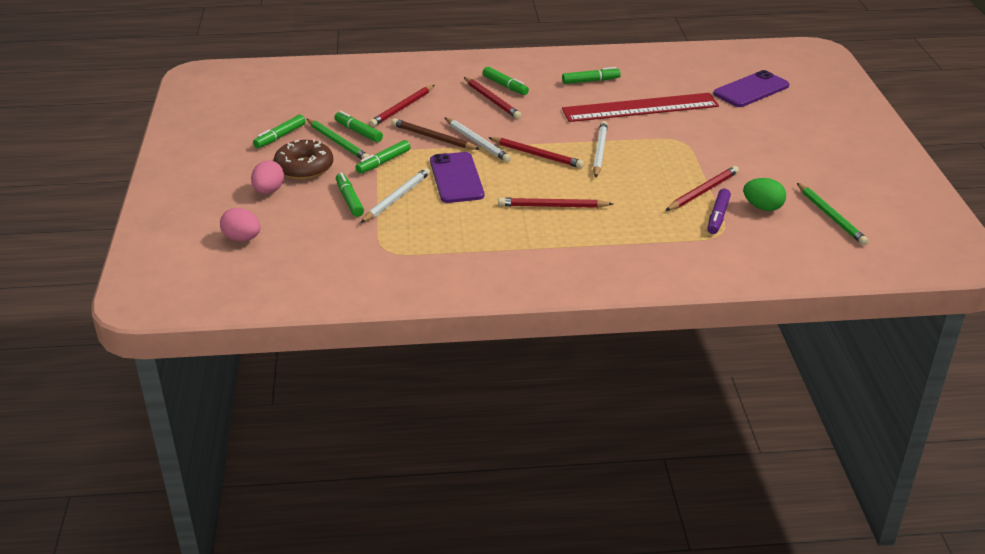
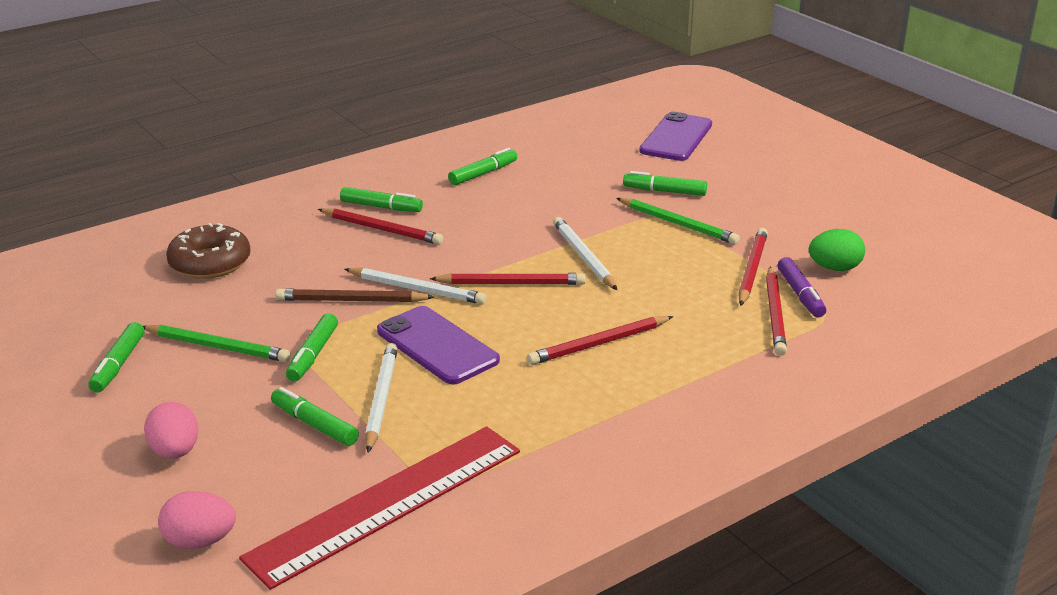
camera: 30 degrees left, 5 degrees down
brown donut [273,139,333,180] -> brown donut moved to [166,223,251,279]
green marker [334,111,383,143] -> green marker moved to [623,171,707,196]
red pencil [369,85,435,127] -> red pencil moved to [766,266,787,356]
red ruler [562,93,719,122] -> red ruler moved to [239,426,520,590]
green pencil [797,183,868,245] -> green pencil moved to [616,198,740,244]

